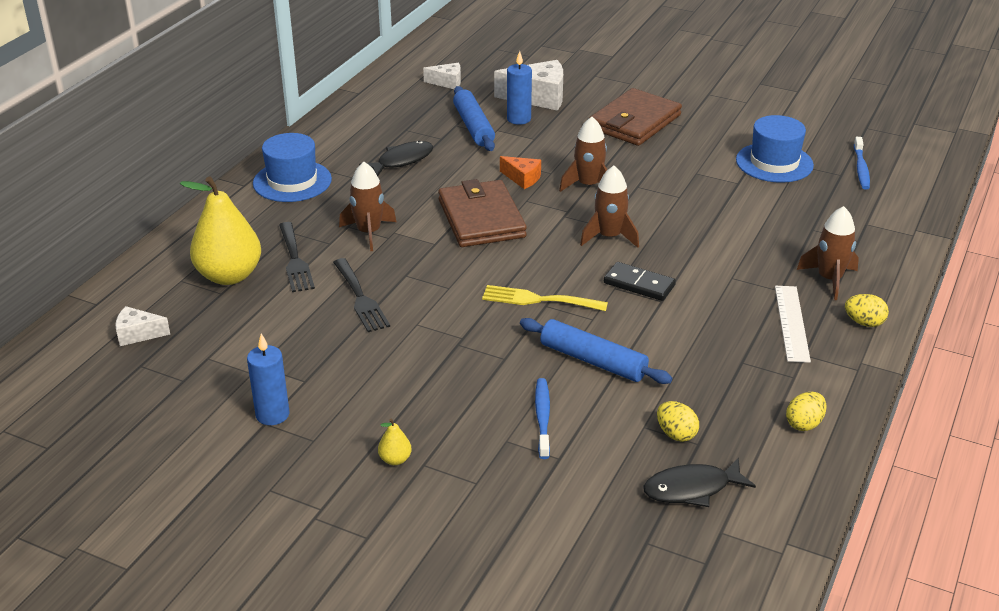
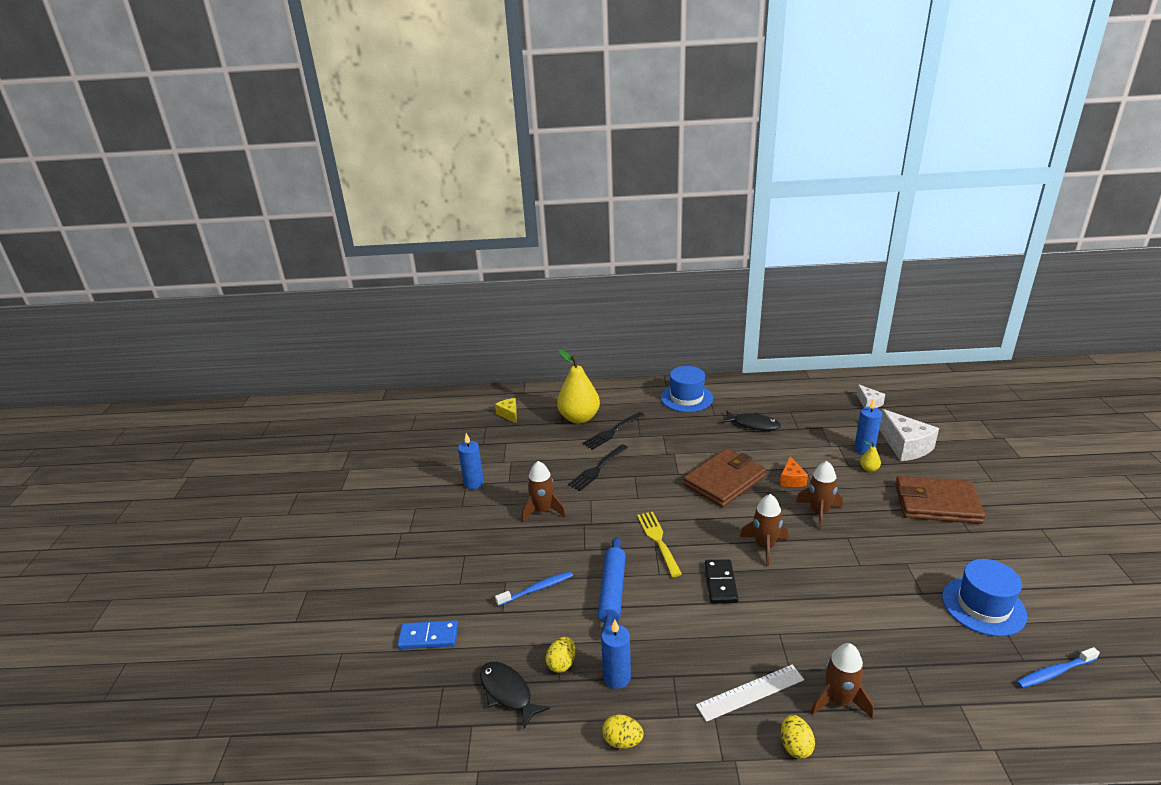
camera: 65 degrees right, 5 degrees down
white cheese [115,306,170,346] -> yellow cheese [495,398,517,423]
brown rocket [339,162,396,251] -> brown rocket moved to [522,461,566,522]
yellow pear [378,418,412,465] -> yellow pear moved to [860,441,881,472]
blue rolling pin [453,86,495,151] -> none
none -> blue domino [397,620,458,649]
none -> blue candle [601,620,631,689]

